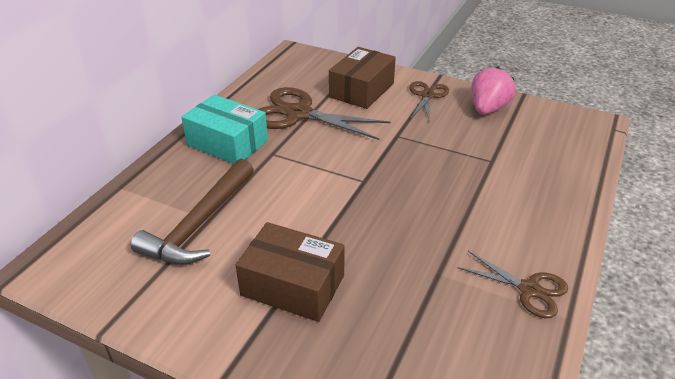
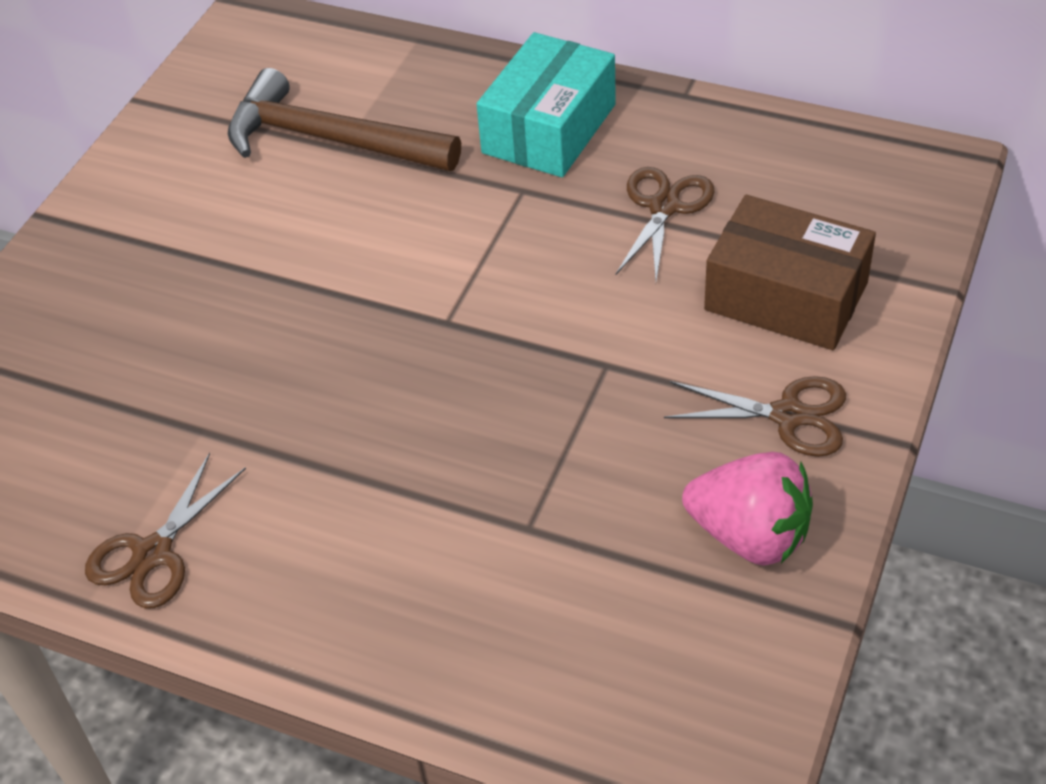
camera: 90 degrees right, 10 degrees up
brown box [235,222,345,322] -> none
brown scissors [258,87,391,140] -> brown scissors [615,167,715,281], size x0.57

